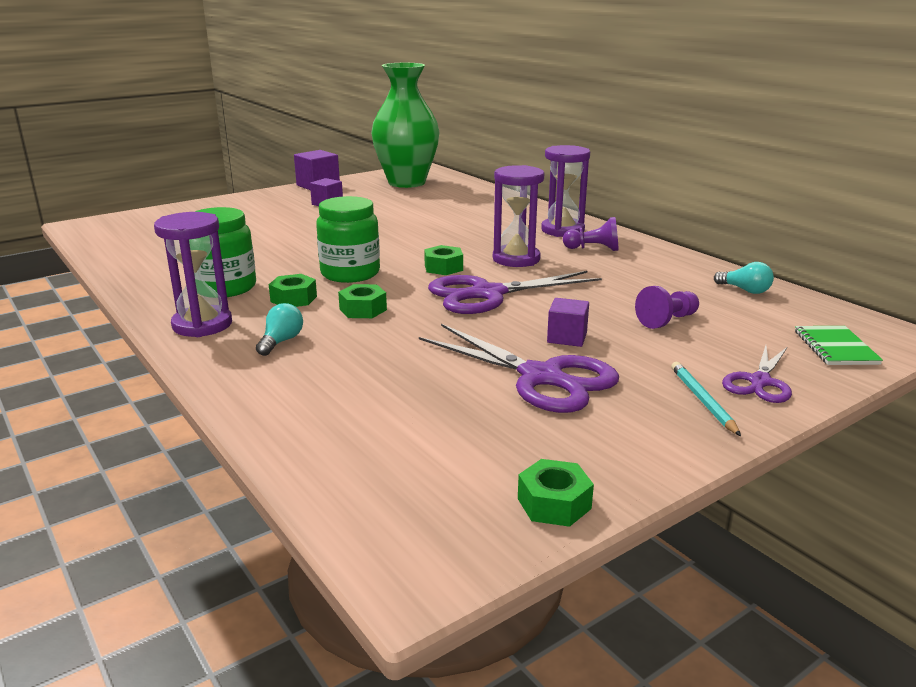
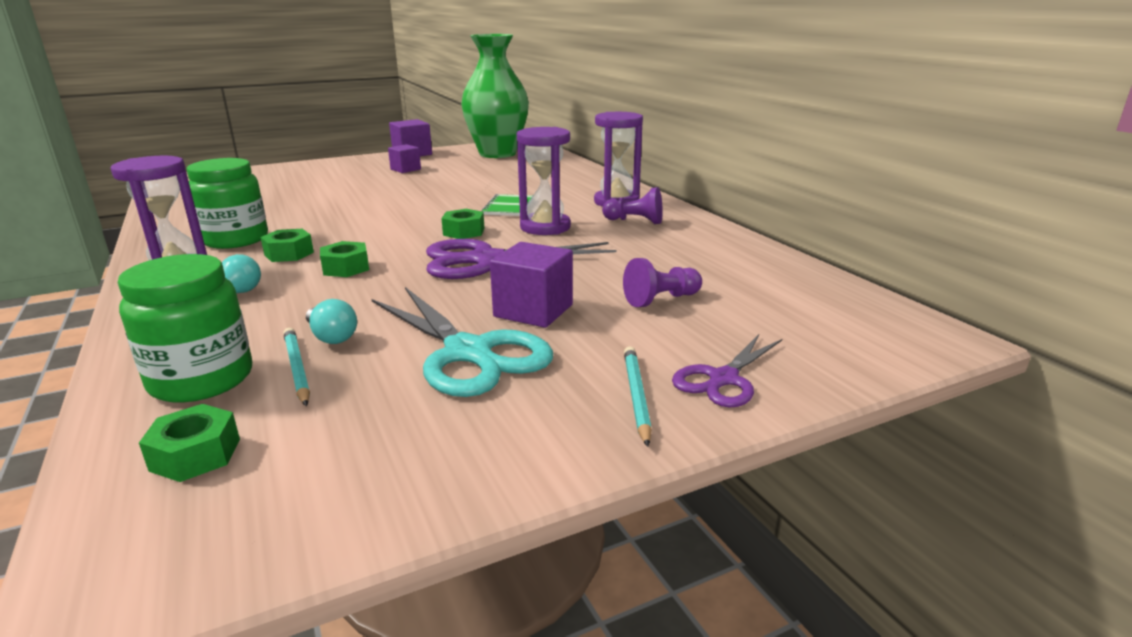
camera: 10 degrees right, 0 degrees up
green jar [316,196,380,283] -> green jar moved to [118,254,252,402]
purple scissors [419,324,619,413] -> turquoise scissors [371,287,553,397]
green nut [518,459,594,527] -> green nut moved to [139,404,240,482]
purple cube [547,298,589,347] -> purple cube [490,242,573,328], size x1.51
turquoise light bulb [714,262,774,294] -> turquoise light bulb moved to [306,299,357,344]
green notebook [795,326,883,365] -> green notebook moved to [482,194,532,216]
none -> turquoise pencil [283,328,310,406]

